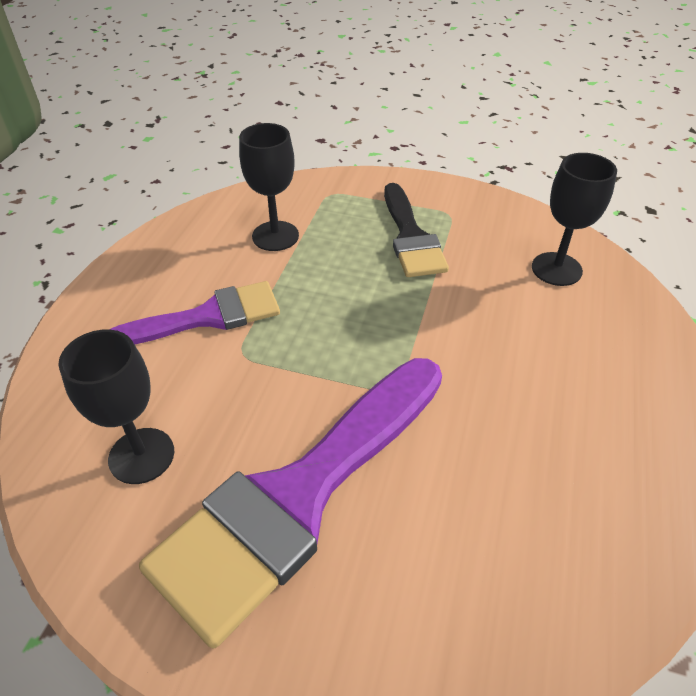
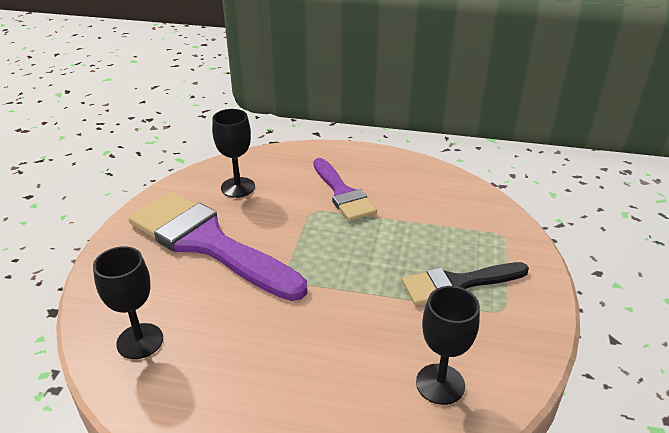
camera: 85 degrees right, 10 degrees down
black goblet [239,123,299,251] -> black goblet moved to [93,246,163,359]

